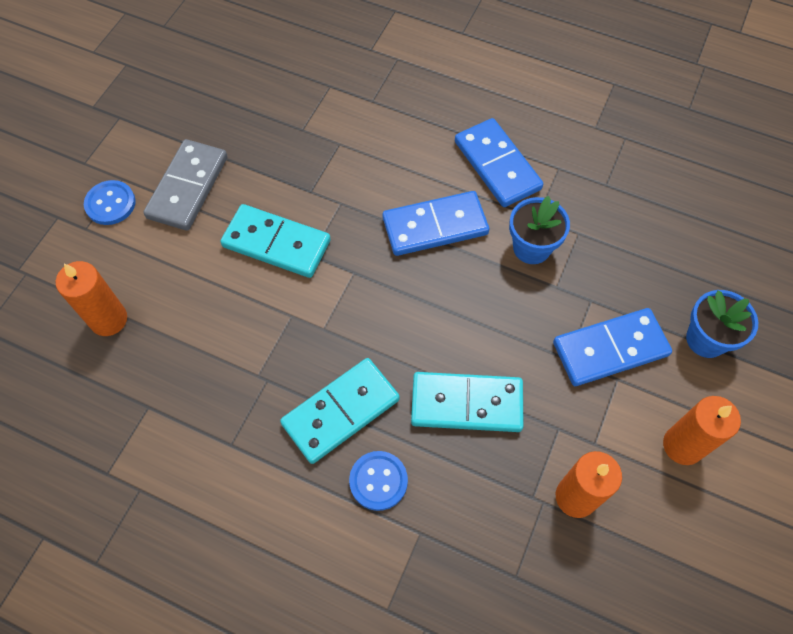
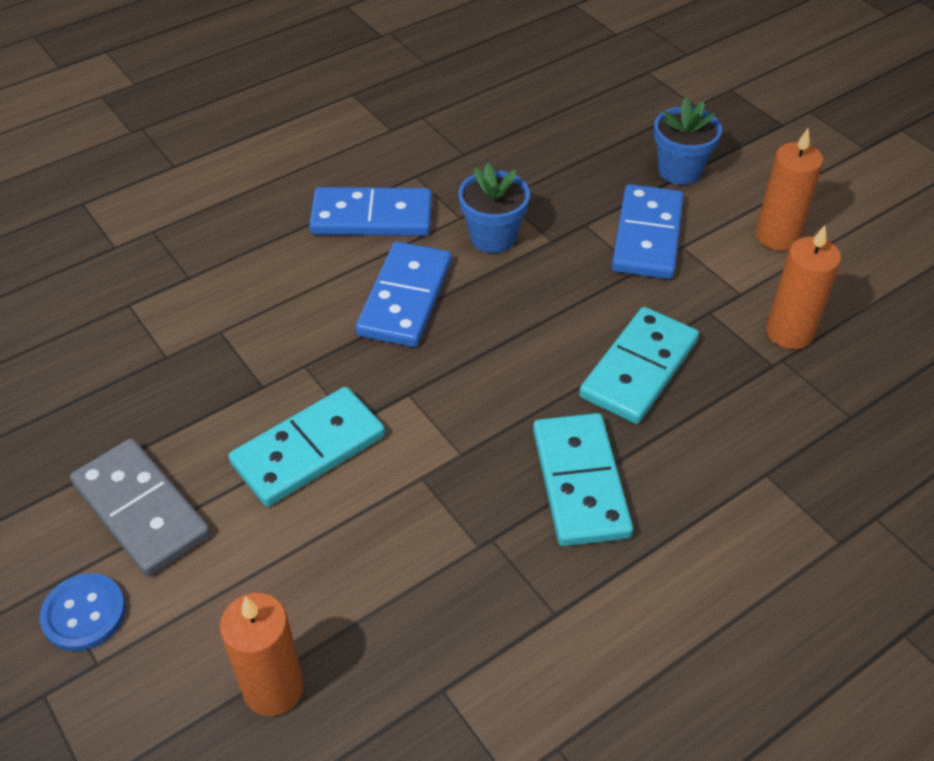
camera: 60 degrees left, 15 degrees down
blue button [349,451,408,511] -> none

